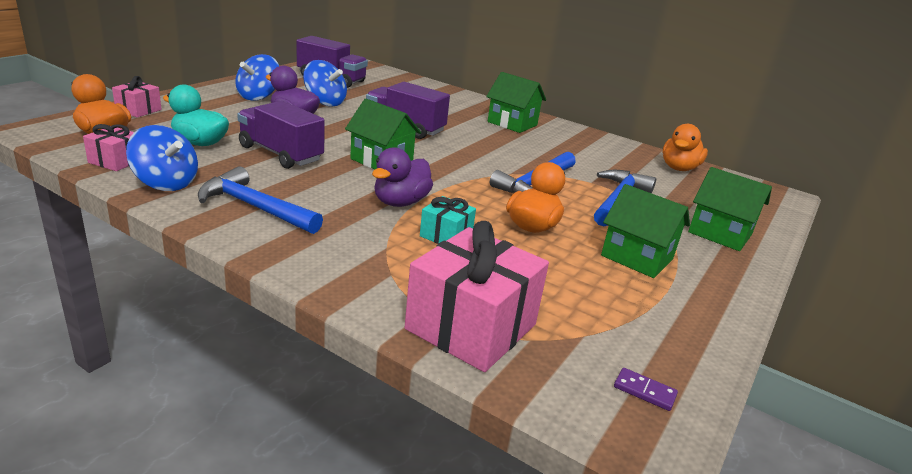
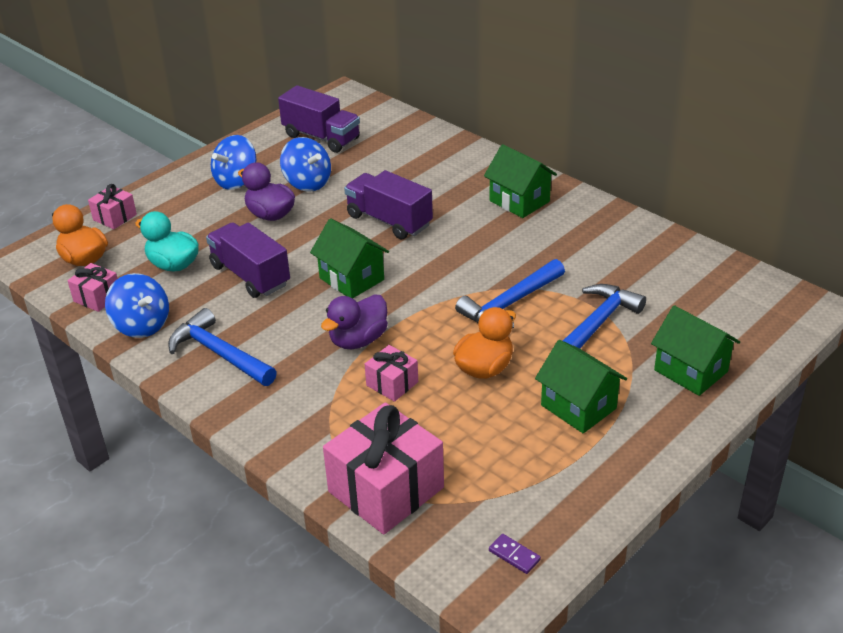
camera: 15 degrees right, 10 degrees up
turquoise gift [420,196,476,244] -> pink gift [365,345,418,402]
orange duck [663,124,708,171] -> none

